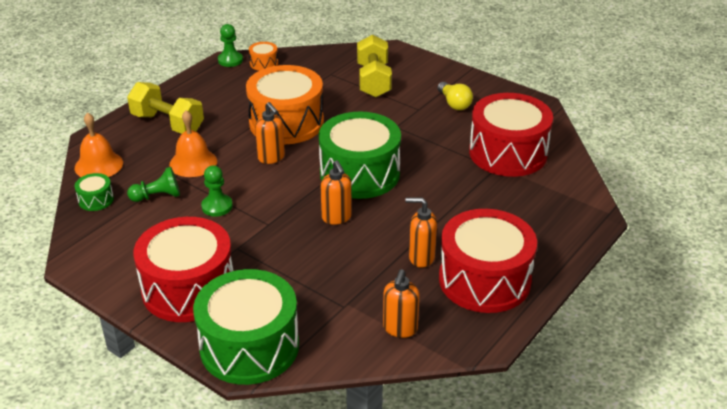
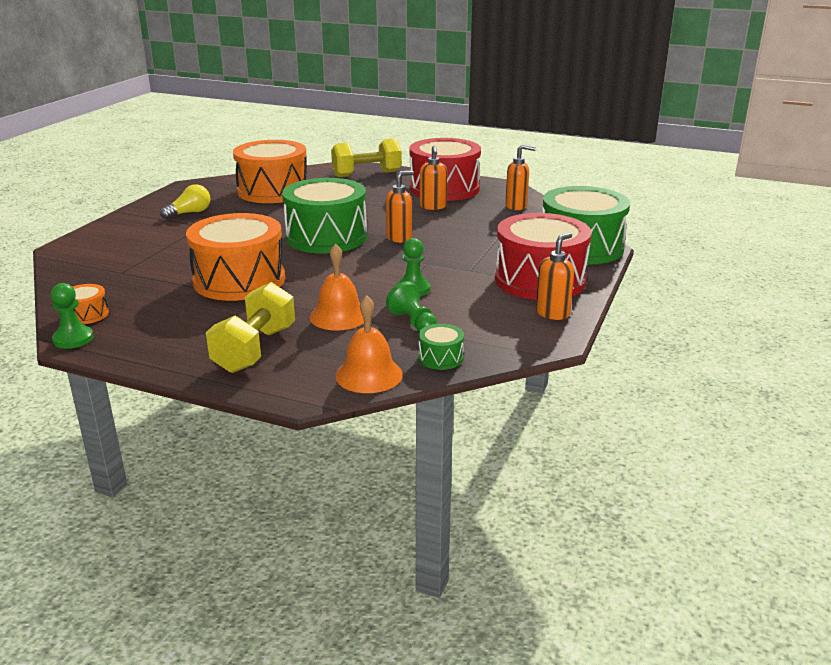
camera: 105 degrees left, 10 degrees down
orange soap dispenser [255,102,285,164] -> orange soap dispenser moved to [536,233,574,320]
yellow dumbbell [357,35,392,98] -> yellow dumbbell moved to [331,138,402,177]
red drum [469,93,553,177] -> orange drum [233,140,307,203]

